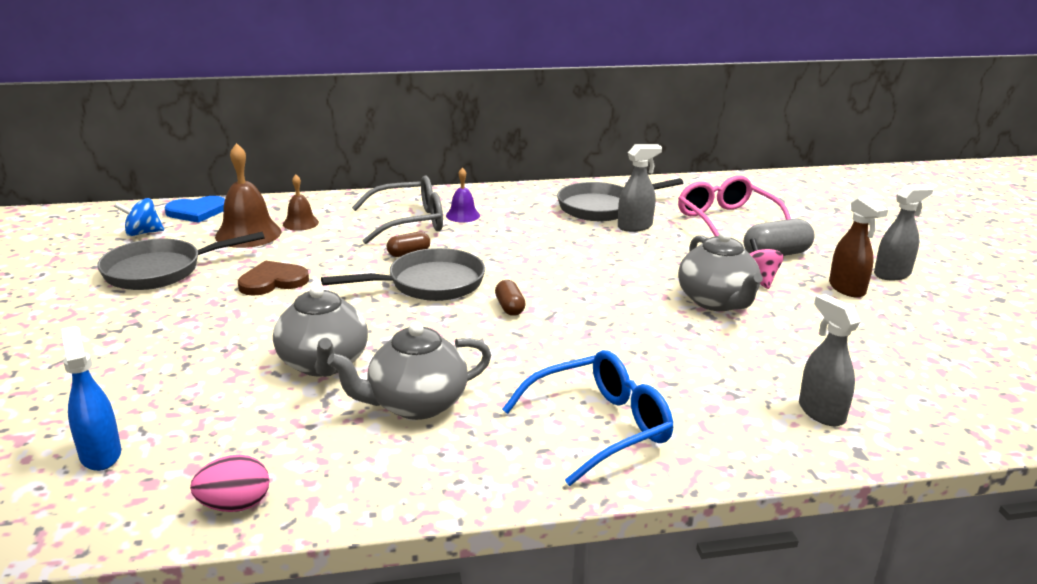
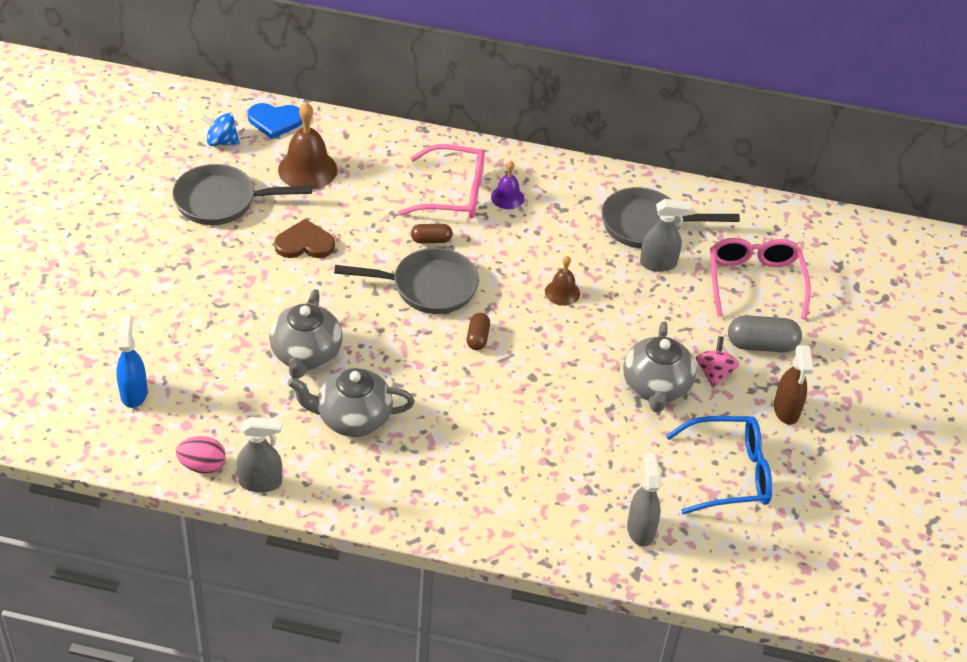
camera: 20 degrees right, 20 degrees up
brown bell [283,175,319,231] -> brown bell moved to [545,256,580,306]
grey glasses [352,175,443,244] -> pink glasses [398,144,485,218]
blue glasses [502,350,673,486] -> blue glasses moved to [666,416,772,514]
grey spray bottle [874,185,933,280] -> grey spray bottle moved to [237,417,282,493]

